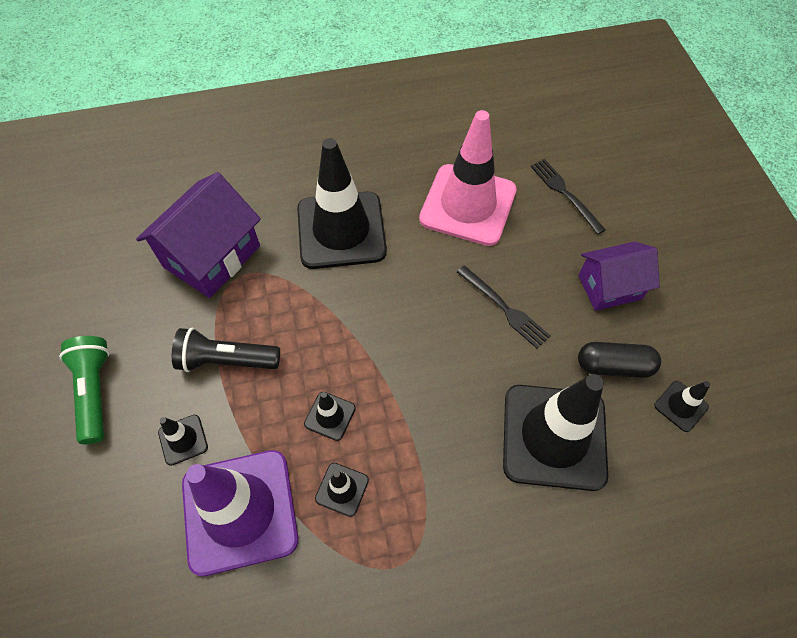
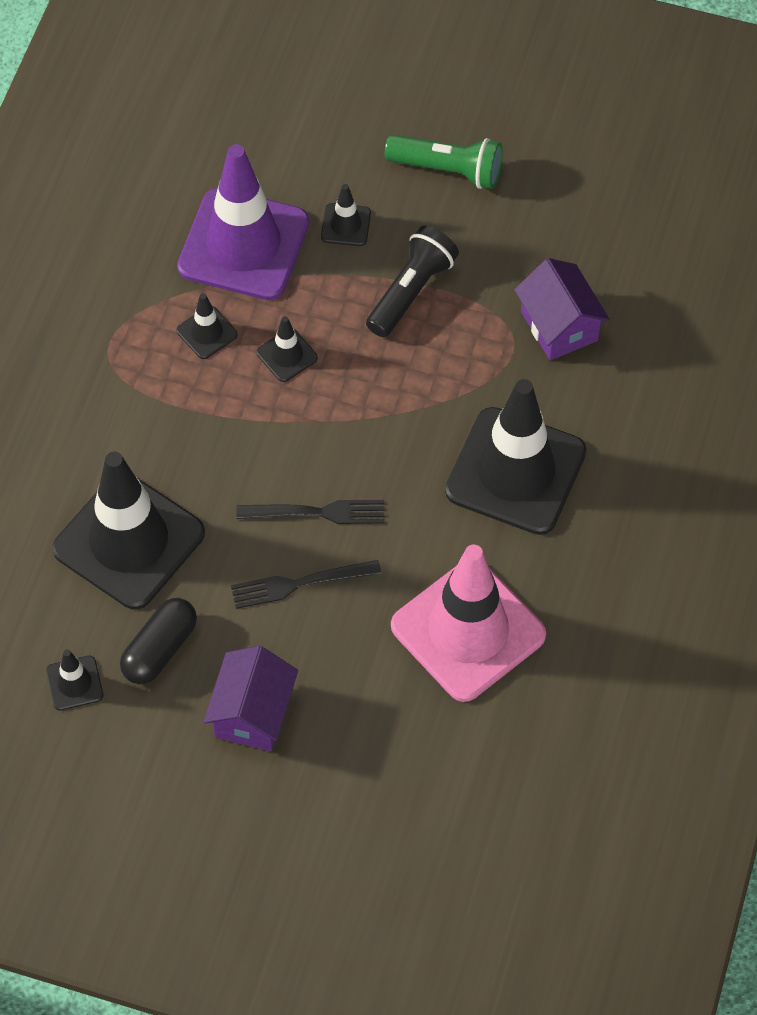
camera: 120 degrees right, 0 degrees up
purple house [136,172,261,298] -> purple house [514,258,610,360], size x0.66
black fork [531,159,606,235] -> black fork moved to [236,500,385,524]

